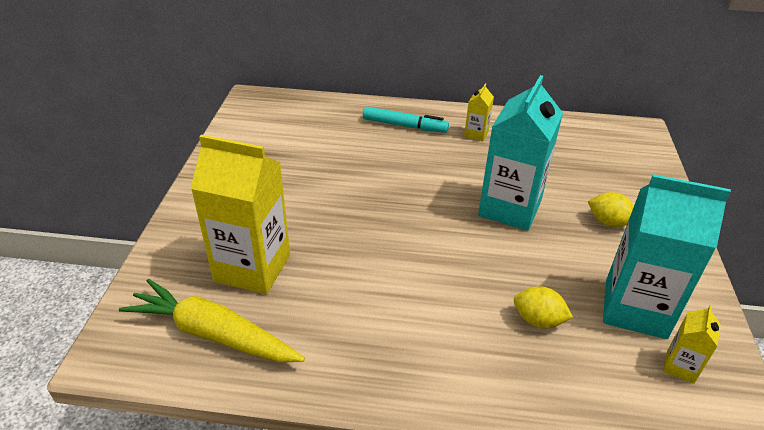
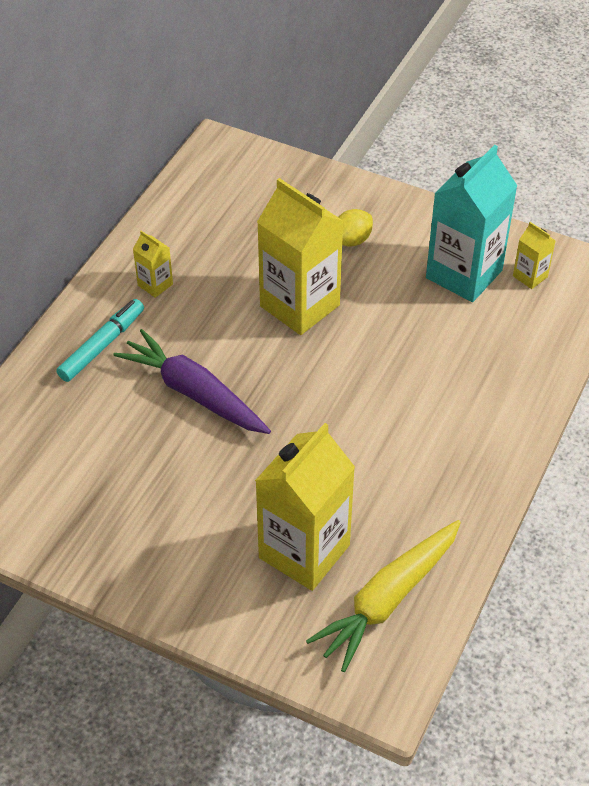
camera: 70 degrees left, 10 degrees up
turquoise carton [478,75,563,231] -> yellow carton [257,178,343,335]
yellow lemon [514,286,573,328] -> none
none -> purple carrot [113,329,271,434]

